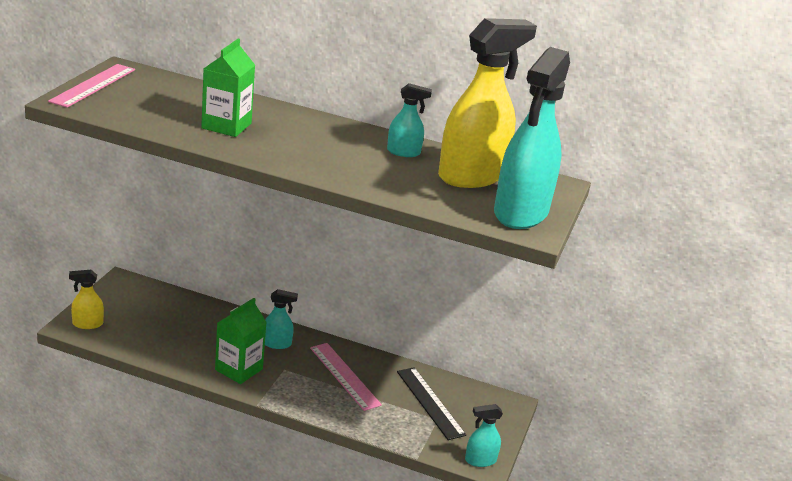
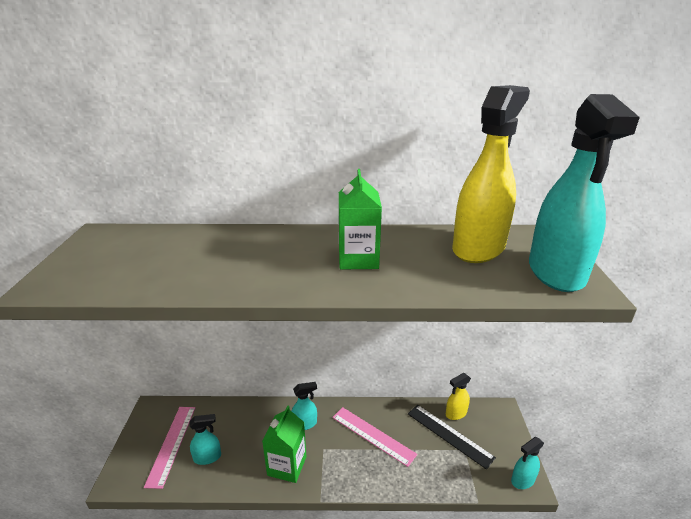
camera: 15 degrees left, 0 degrees up
pink ruler [48,64,135,108] -> pink ruler moved to [144,407,195,489]
yellow spray bottle [69,270,104,329] -> yellow spray bottle moved to [446,373,471,420]
green carton [201,39,255,137] -> green carton moved to [339,169,382,269]
turquoise spray bottle [387,83,432,157] -> turquoise spray bottle moved to [189,414,221,465]

